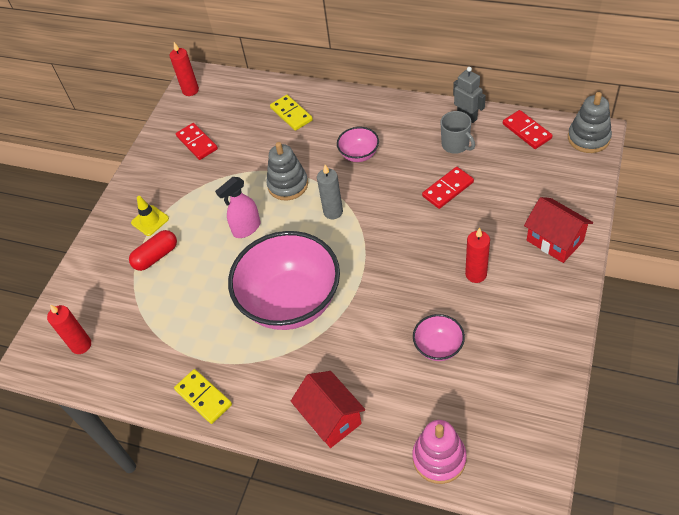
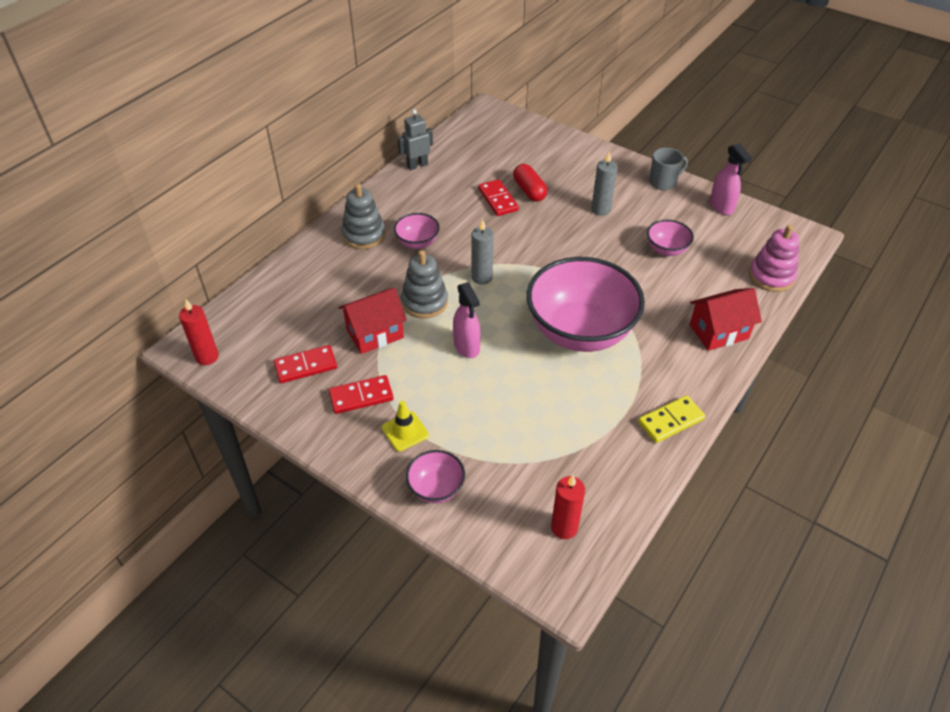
camera: 80 degrees left, 5 degrees down
red capsule [129,230,177,271] -> red capsule moved to [513,164,547,202]
yellow domino [270,95,313,131] -> none
grey mug [441,111,475,154] -> grey mug moved to [649,148,688,190]
red candle [465,228,490,283] -> grey candle [591,151,618,216]
red domino [503,110,553,149] -> red domino moved to [329,375,393,414]
red house [524,197,593,263] -> red house moved to [339,288,407,354]
grey stacking toy [568,92,612,153] -> grey stacking toy moved to [342,183,385,249]
none -> pink bowl [406,450,465,503]
none -> pink spray bottle [710,143,752,215]

